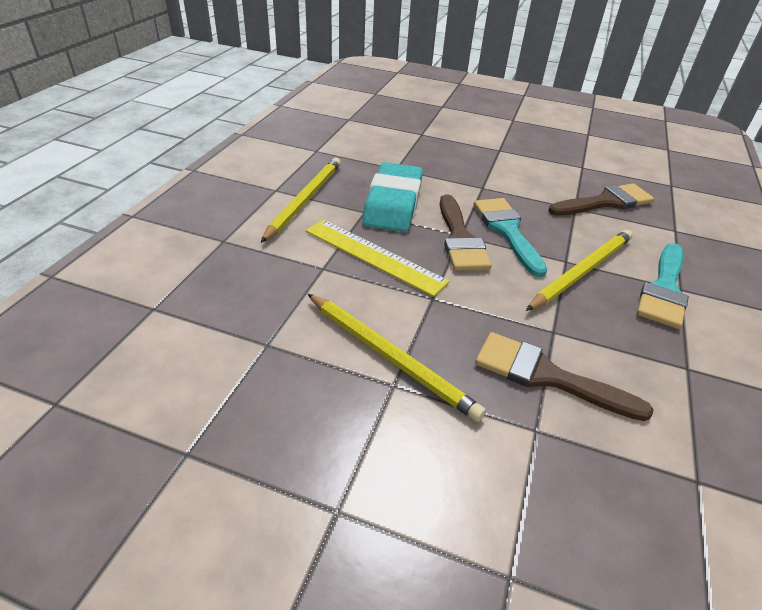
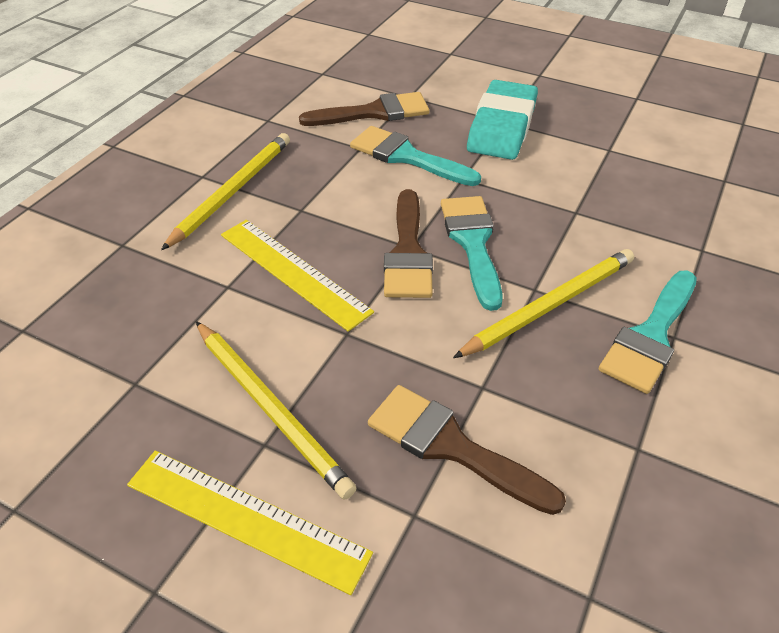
camera: 10 degrees right, 5 degrees up
turquoise eraser [362,162,423,232] -> turquoise eraser moved to [467,80,538,160]
brown brush [548,183,654,216] -> brown brush moved to [299,92,429,126]
none -> yellow ruler [127,450,373,595]
none -> turquoise brush [350,126,481,186]

